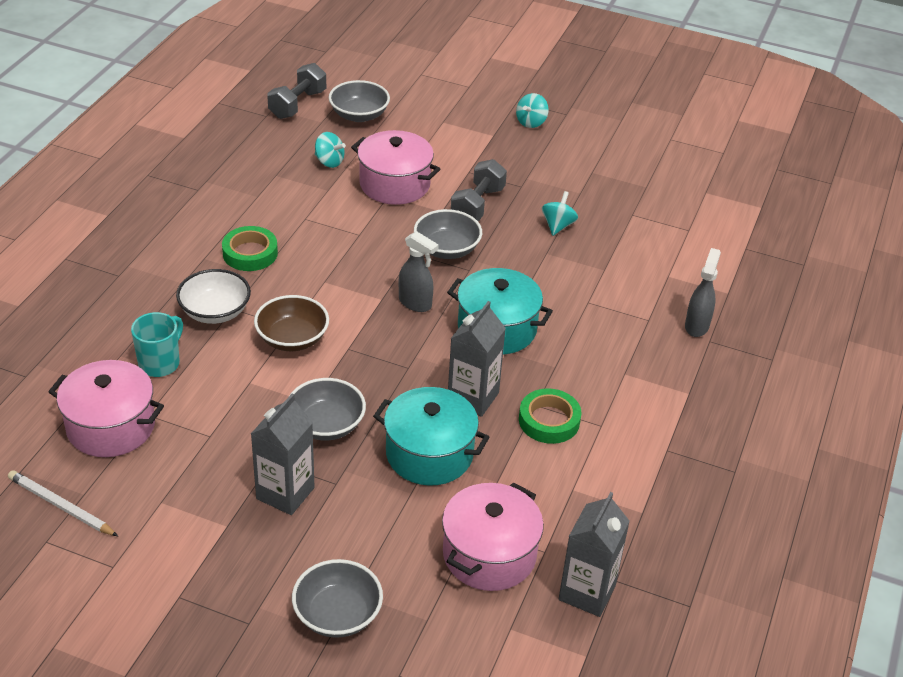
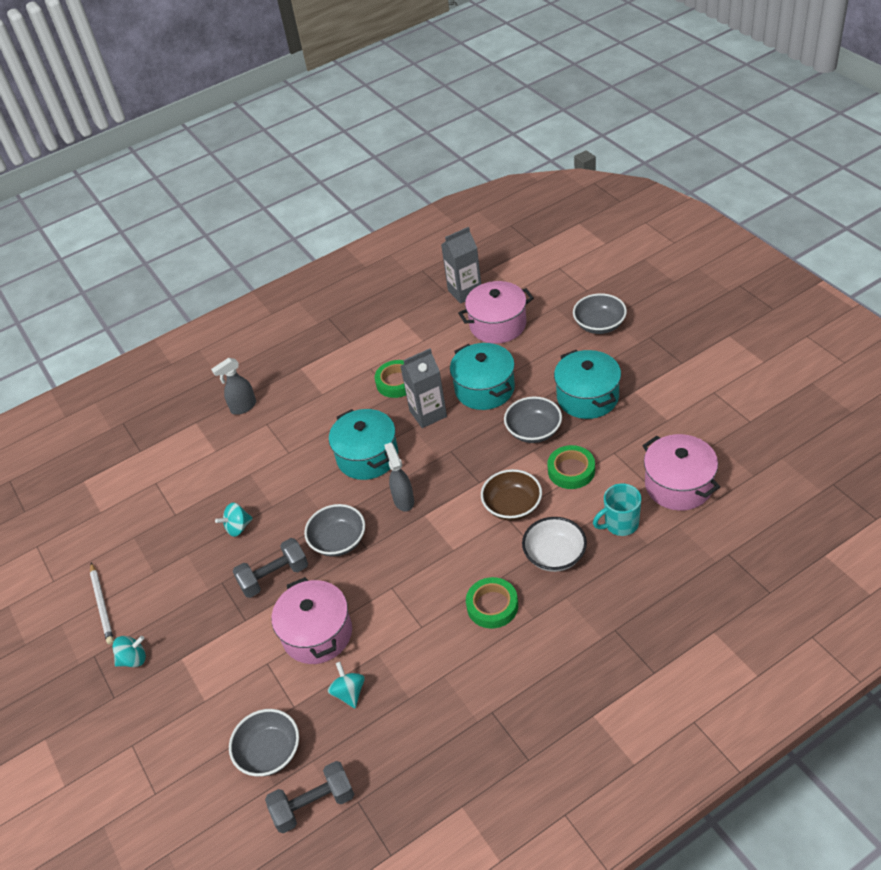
camera: 135 degrees left, 5 degrees up
white pencil [8,470,118,536] -> white pencil moved to [90,563,114,644]
grey carton [251,393,315,515] -> turquoise pot [554,350,621,419]
none -> green tape [547,445,595,489]

